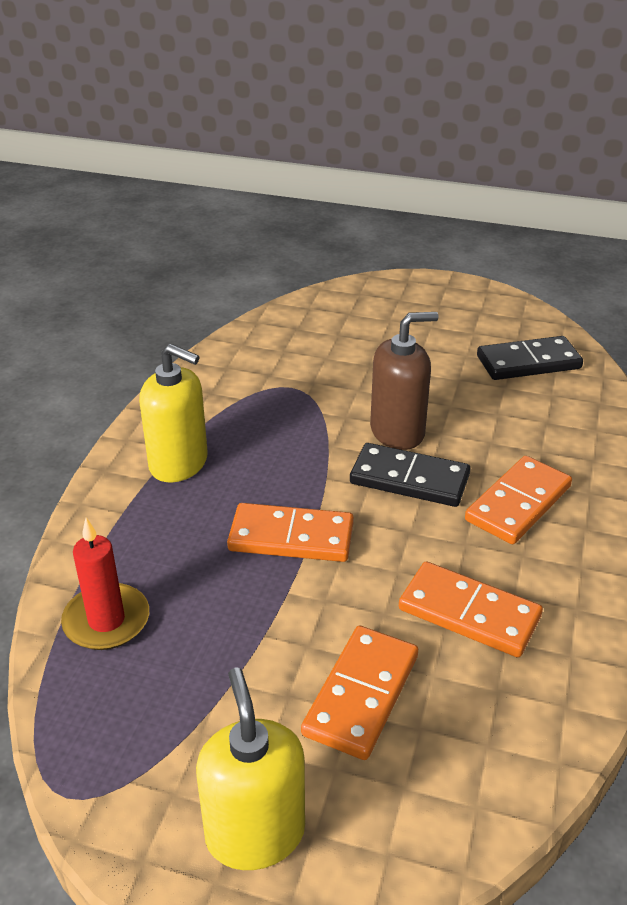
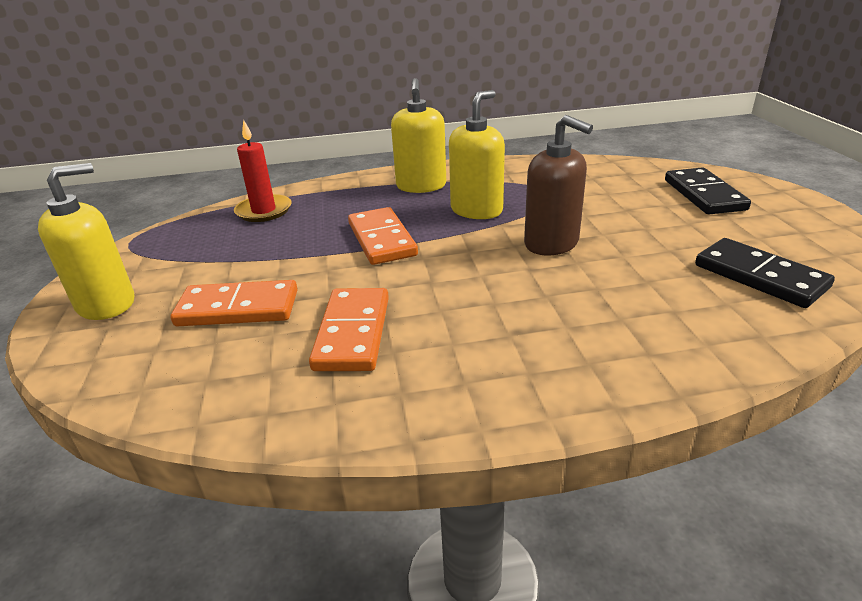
camera: 65 degrees right, 5 degrees down
black domino [350,443,471,507] -> black domino moved to [665,167,751,214]
orange domino [465,456,572,544] -> none
none -> yellow soap dispenser [449,90,505,219]

